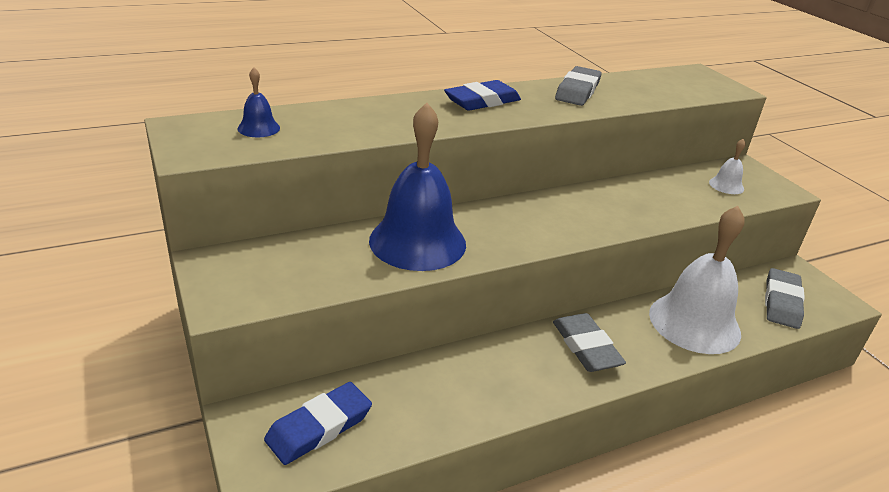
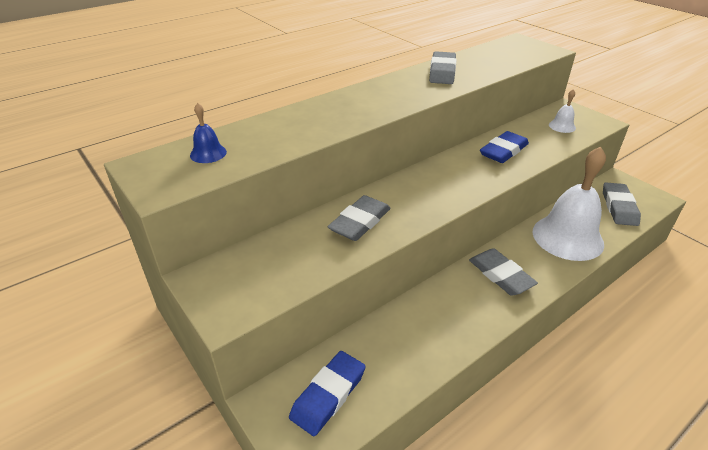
camera: 10 degrees left, 5 degrees up
blue bell [369,103,466,271] -> grey eraser [328,195,391,241]
blue eraser [444,80,521,111] -> blue eraser moved to [480,131,529,163]

